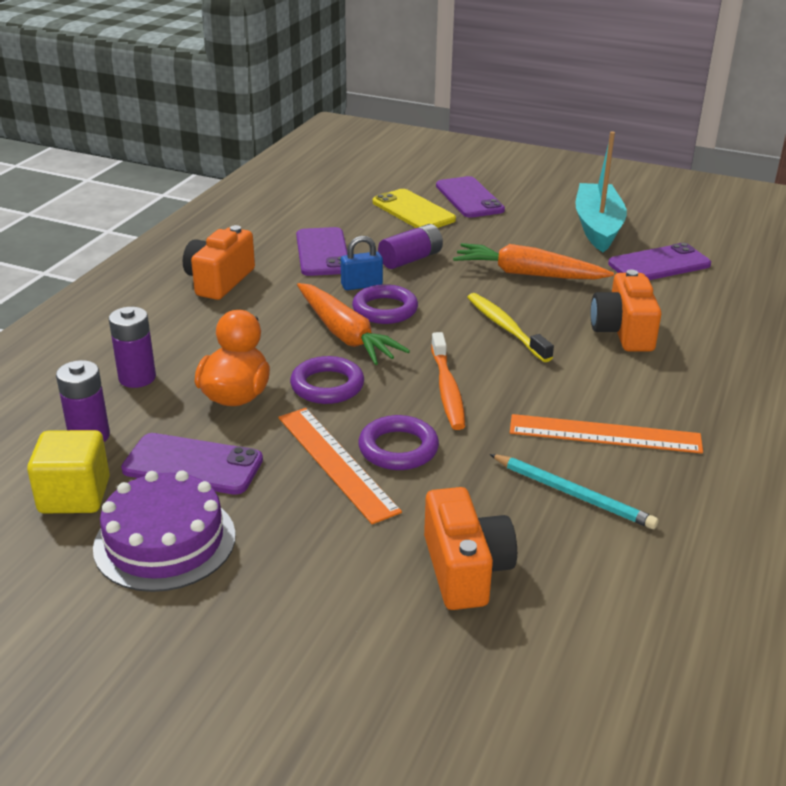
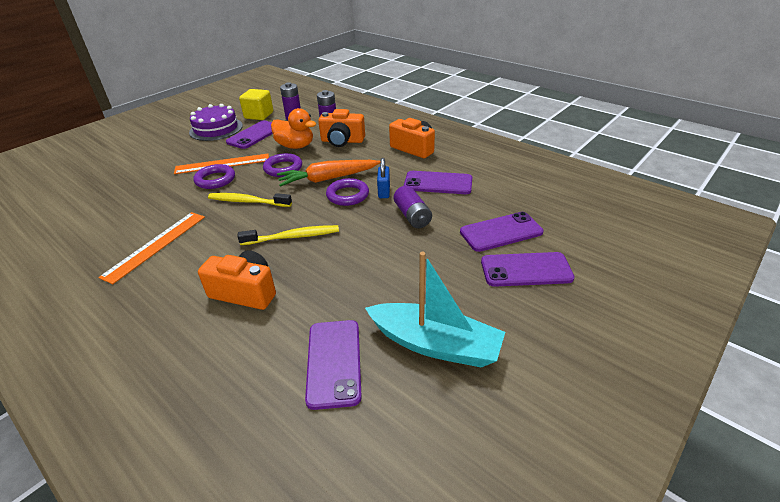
camera: 110 degrees right, 5 degrees up
yellow phone [373,189,456,228] -> purple phone [460,212,543,252]
orange camera [424,487,517,610] -> orange camera moved to [318,109,365,147]
orange toothbrush [431,332,465,430] -> yellow toothbrush [208,193,292,207]
orange carrot [453,243,614,280] -> none
turquoise pencil [490,454,658,529] -> none

